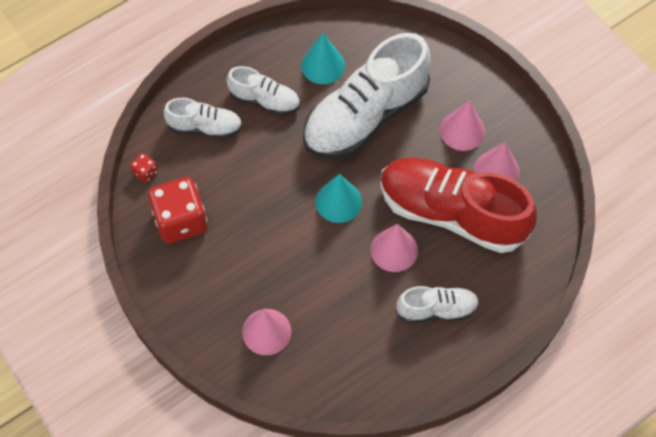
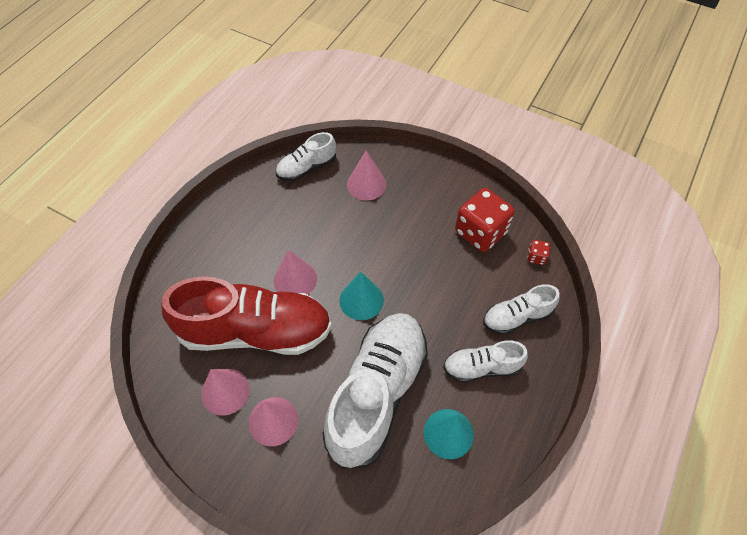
camera: 155 degrees right, 5 degrees down
white shoe [396,286,479,323] -> white shoe moved to [276,132,336,181]

